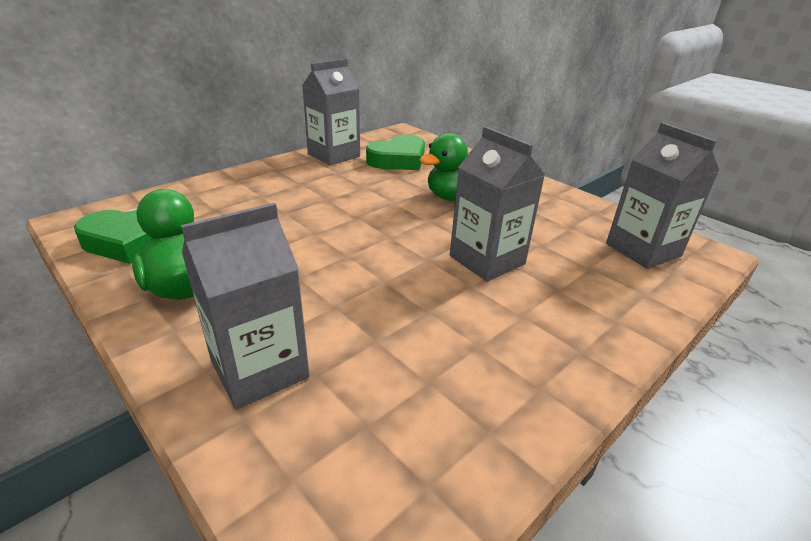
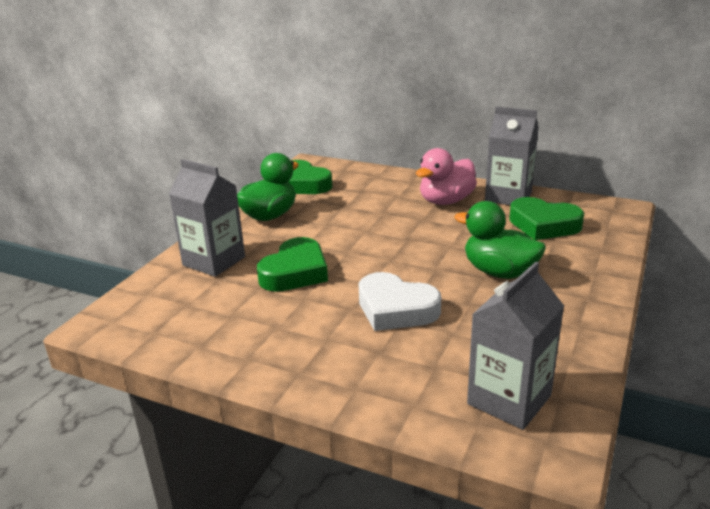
camera: 70 degrees right, 5 degrees down
grey carton [450,126,545,282] -> white heart [359,272,441,331]
none -> green heart [257,237,328,292]
none -> pink duck [416,148,477,205]

